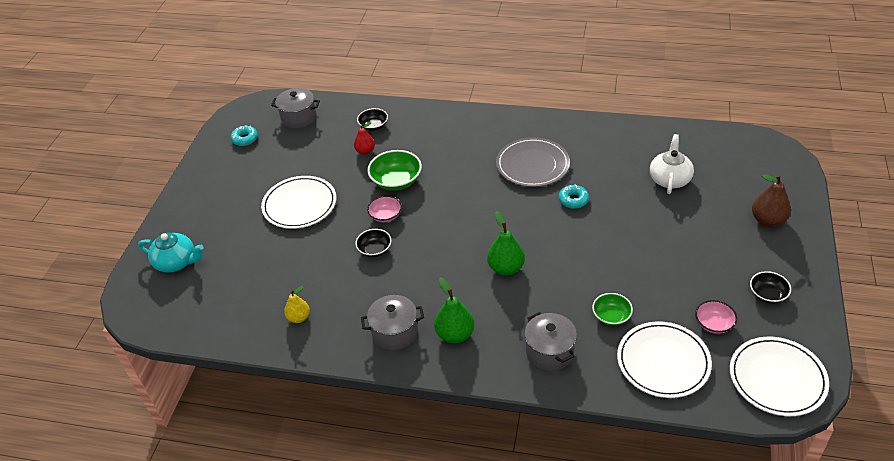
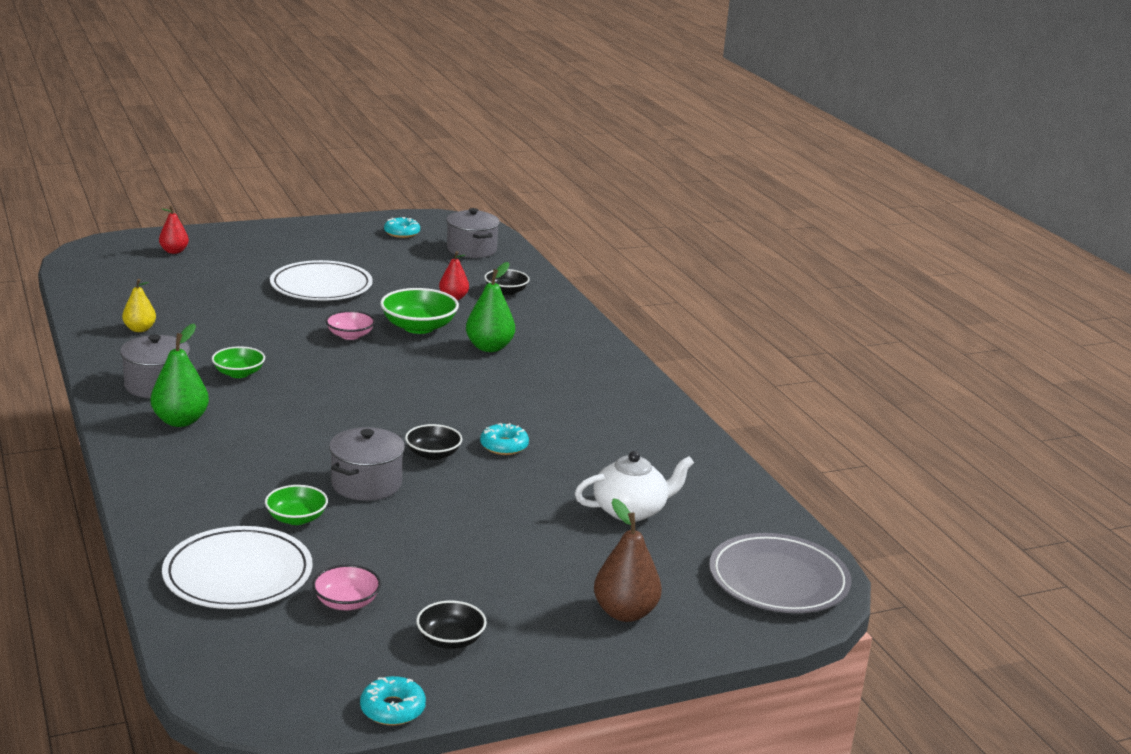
camera: 50 degrees right, 20 degrees down
turquoise teapot [138,233,204,273] -> red pear [159,206,189,254]
black bowl [355,229,391,257] -> black bowl moved to [405,424,462,460]
green pear [487,211,525,276] -> green pear moved to [466,262,515,352]
grey plate [496,137,570,187] -> grey plate moved to [709,533,851,613]
grey pot [524,312,577,371] -> grey pot moved to [329,427,405,501]
white plate [730,337,829,416] -> none
none -> green bowl [212,346,265,378]
none -> turquoise donut [360,676,426,725]

